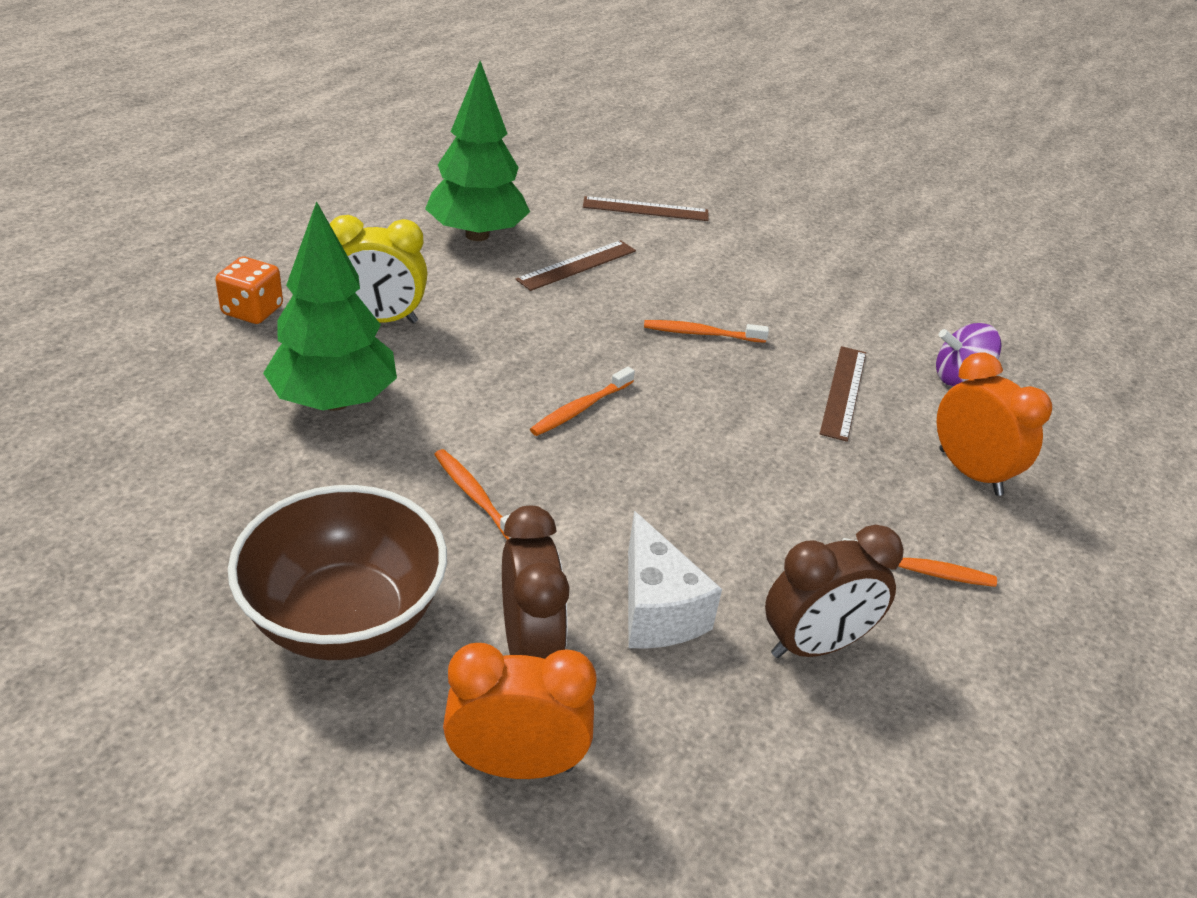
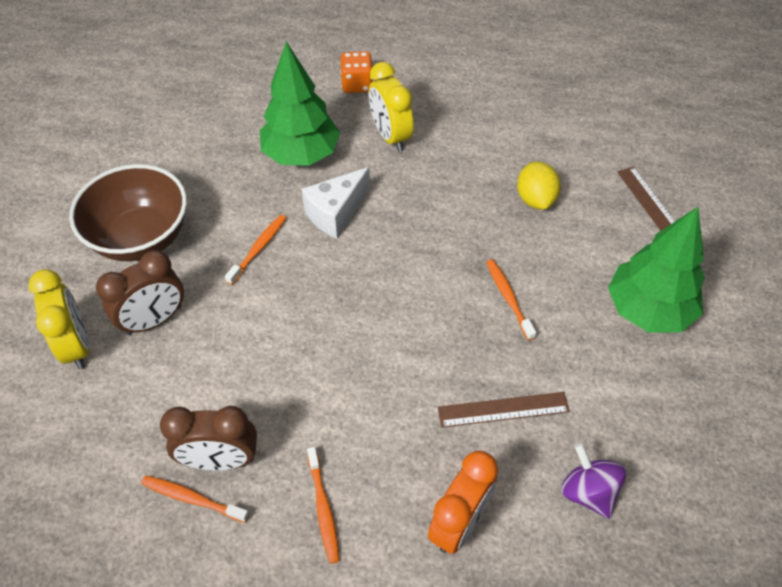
camera: 70 degrees right, 15 degrees up
green tree [425,61,530,241] -> green tree moved to [608,207,705,333]
orange clock [443,643,597,779] -> yellow clock [28,269,90,369]
brown ruler [516,240,636,291] -> yellow lemon [517,162,561,210]
orange toothbrush [530,367,635,436] -> orange toothbrush moved to [141,476,249,523]
white cheese [628,511,722,648] -> white cheese moved to [301,167,370,239]
brown clock [765,525,904,658] -> brown clock turned 45 degrees counterclockwise [160,406,257,470]

